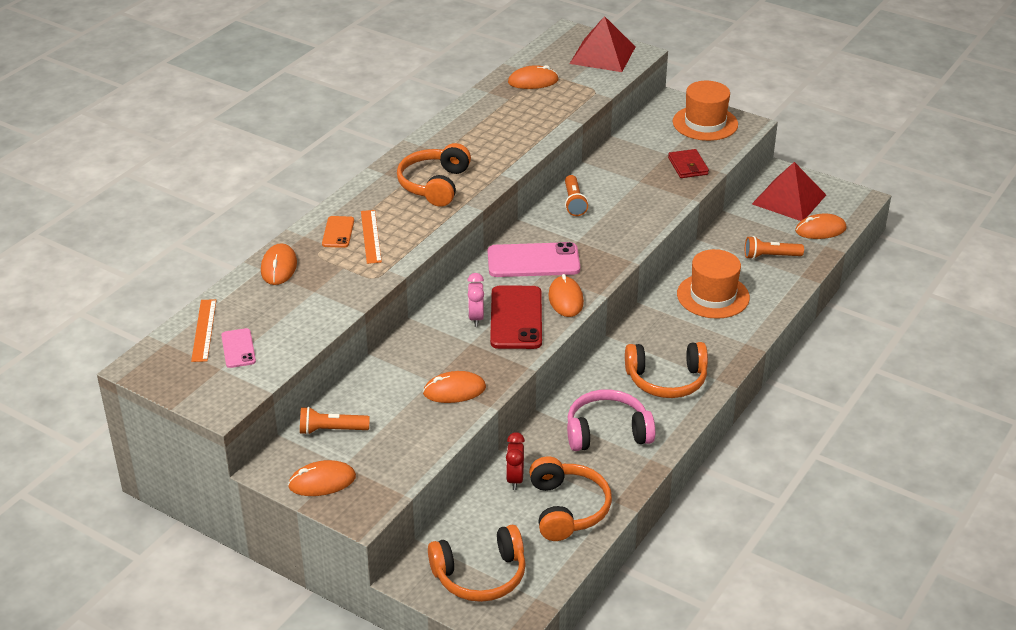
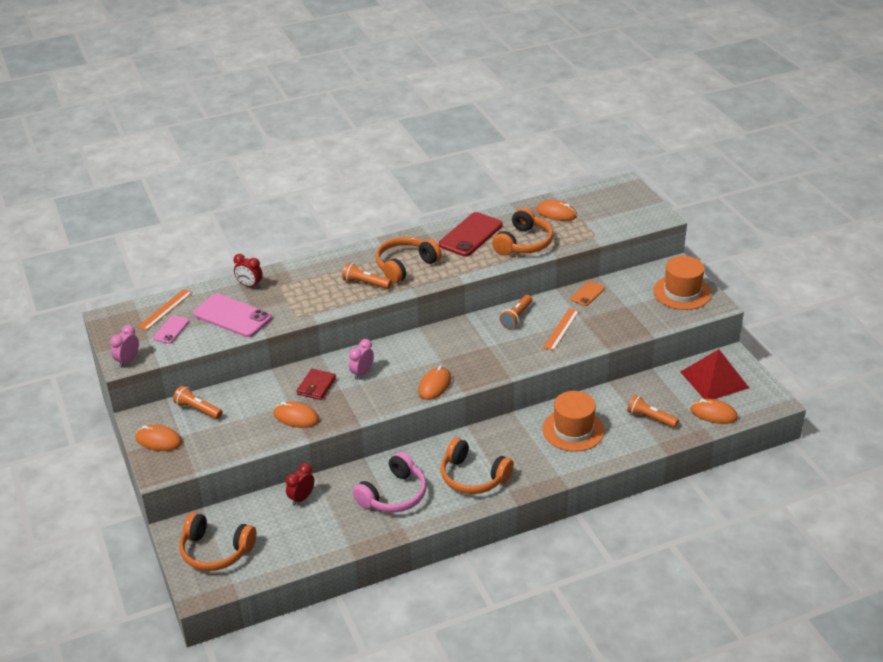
camera: 35 degrees right, 0 degrees up
orange mouse [261,243,297,285] -> red clock [233,254,263,289]
orange phone [322,216,354,248] -> orange phone moved to [570,281,605,306]
orange ruler [361,210,382,264] -> orange ruler moved to [543,308,579,351]
pink phone [488,242,580,277] -> pink phone moved to [193,294,272,337]
red phone [490,286,542,349] -> red phone moved to [439,212,503,256]
orange headphones [529,456,612,541] -> orange headphones moved to [492,208,553,255]
pink headphones [567,390,655,451] -> pink headphones turned 105 degrees clockwise [352,452,427,512]
red pyramid [570,16,635,72] -> none
red wallet [668,149,709,178] -> red wallet moved to [297,369,336,400]
none -> pink clock [110,325,139,368]
none -> orange flashlight [342,263,391,289]

